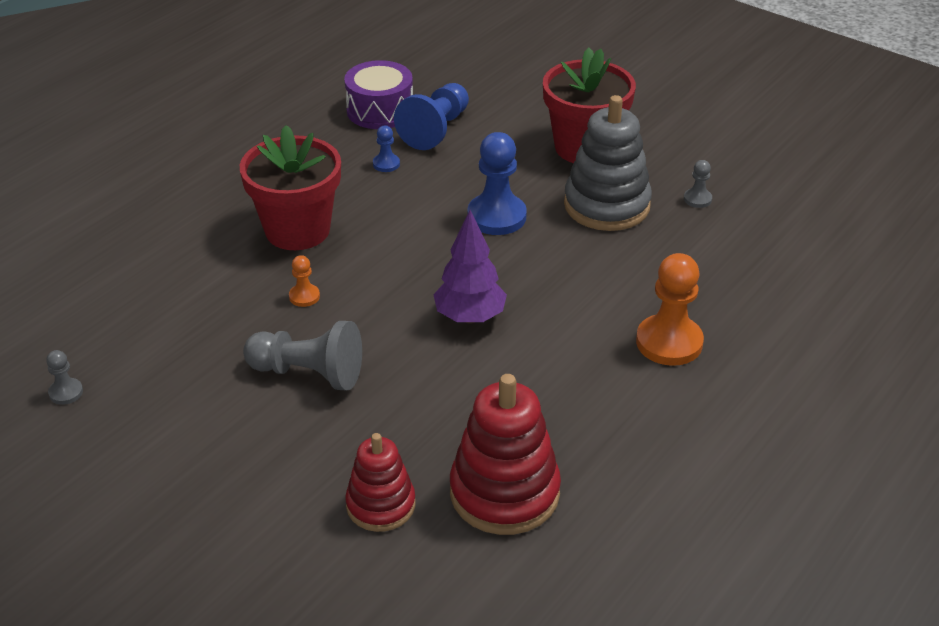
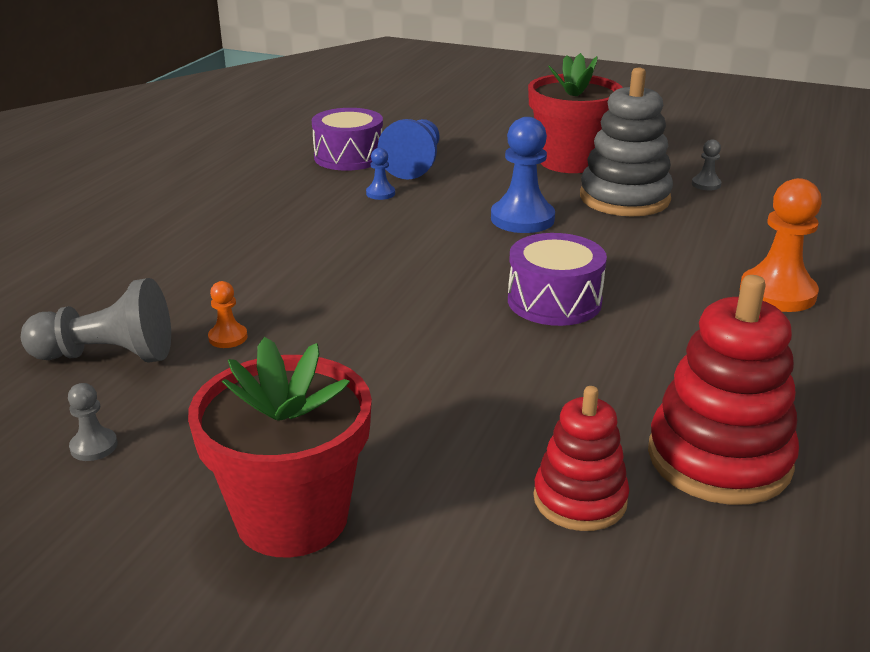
camera: 15 degrees left, 10 degrees down
red flower pot [240,125,341,250] -> red flower pot moved to [188,337,372,557]
grey pawn [243,321,362,390] -> grey pawn moved to [21,278,171,363]
orange pawn [289,255,320,307] -> orange pawn moved to [208,281,248,348]
purple tree [433,210,507,324] -> purple drum [508,233,607,326]

